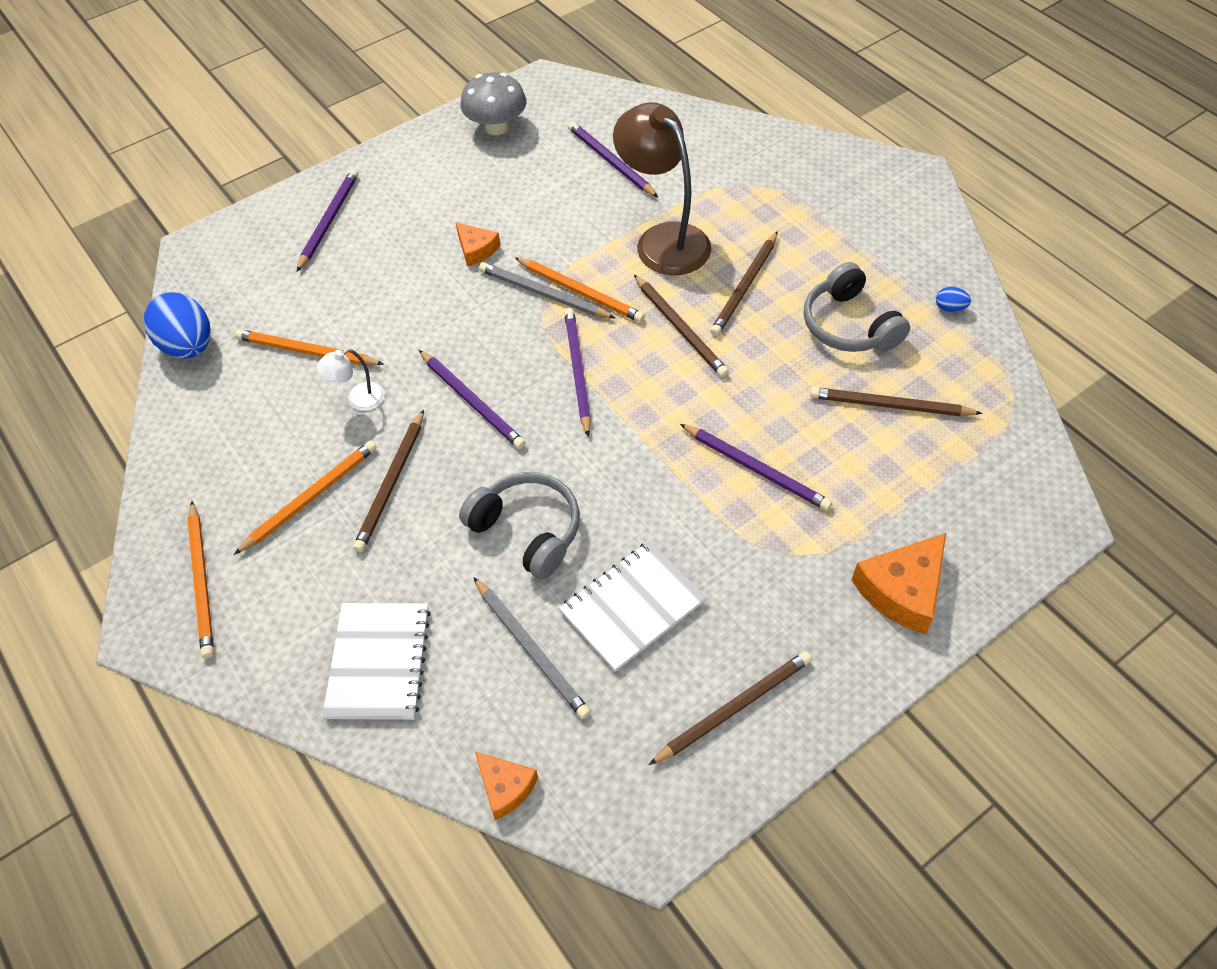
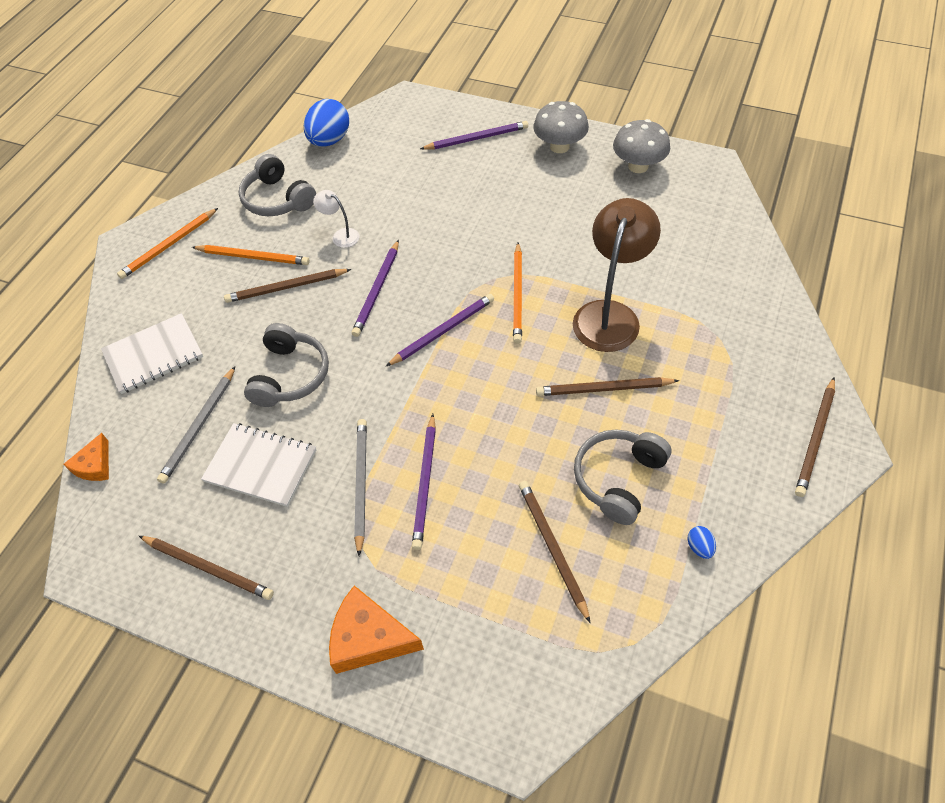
camera: 60 degrees right, 0 degrees up
orange pencil [235,329,384,365] -> none
orange cheese [456,222,500,267] -> none
grey pencil [479,262,615,318] -> grey pencil moved to [354,419,367,556]
purple pencil [568,121,658,197] -> none
brown pencil [634,275,729,377] -> brown pencil moved to [795,377,835,497]
none -> grey headphones [239,154,316,216]
none -> grey mushroom [533,101,589,153]

